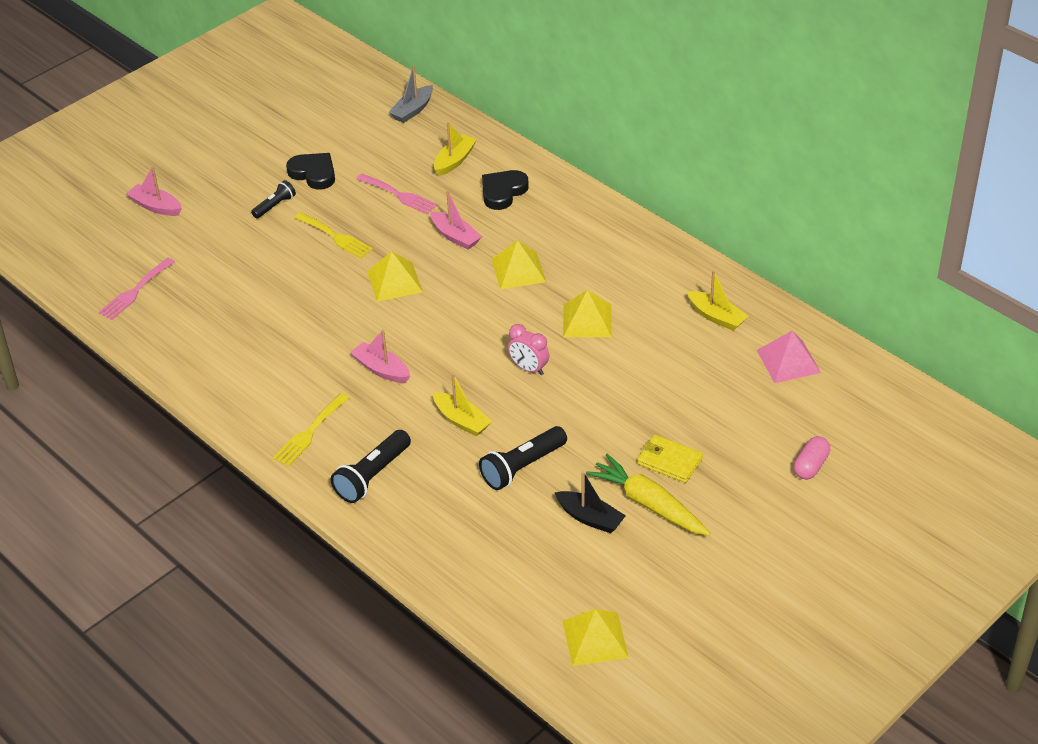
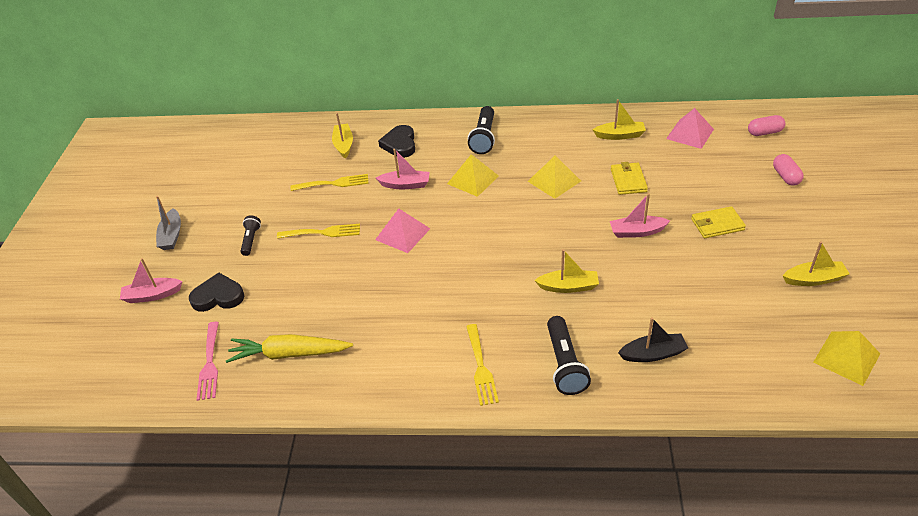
camera: 40 degrees left, 0 degrees up
black heart [286,153,335,190] -> black heart moved to [189,273,244,312]
pink boat [350,329,410,383] -> pink boat moved to [610,193,670,238]
pink fork [356,174,437,214] -> yellow fork [291,174,369,191]
yellow pyramid [367,251,423,302] -> pink pyramid [375,209,430,253]
grey boat [389,65,433,123] -> grey boat moved to [156,196,181,250]
black flashlight [479,426,567,490] -> black flashlight moved to [468,106,495,154]
pink clock [508,324,549,375] -> none
black boat [554,471,626,533] -> black boat moved to [618,317,688,362]
yellow carrot [586,454,711,536] -> yellow carrot moved to [226,334,353,363]
none -> yellow wallet [611,162,648,195]
none -> pink capsule [748,115,785,136]
none -> yellow boat [783,241,850,286]

